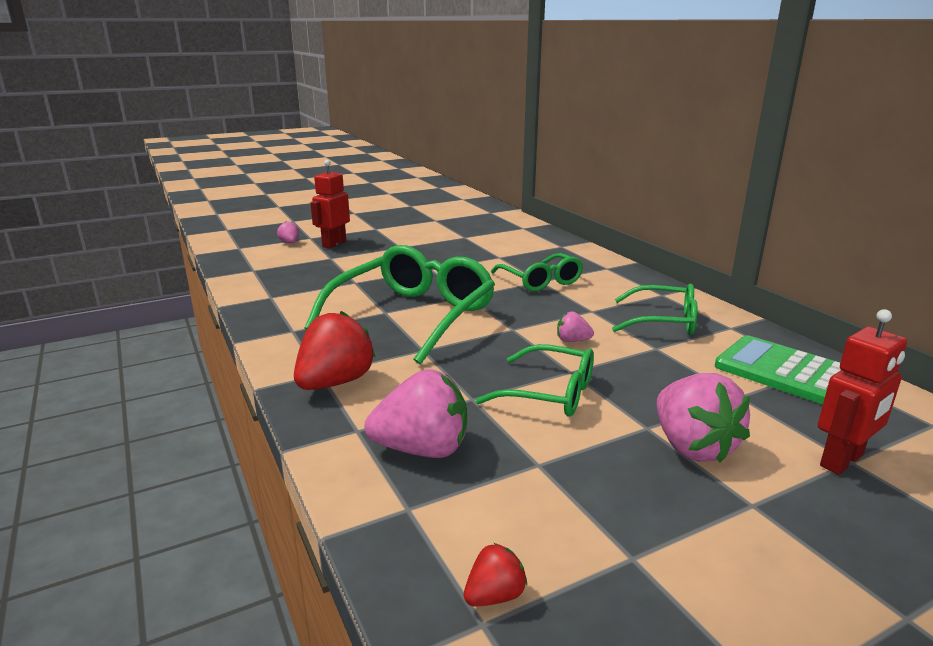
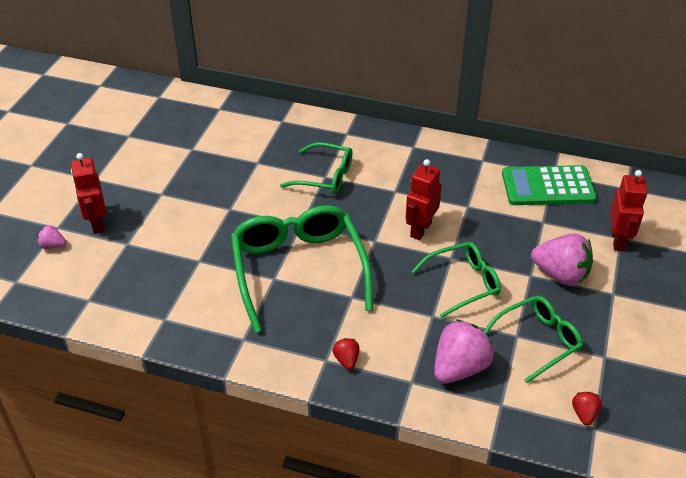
camera: 45 degrees left, 20 degrees up
red strawberry [294,311,376,390] -> red strawberry [333,338,360,370], size x0.48
pink strawberry [557,312,594,342] -> red robot [405,159,442,240]
green glasses [612,284,698,335] -> green glasses moved to [484,296,583,383]

